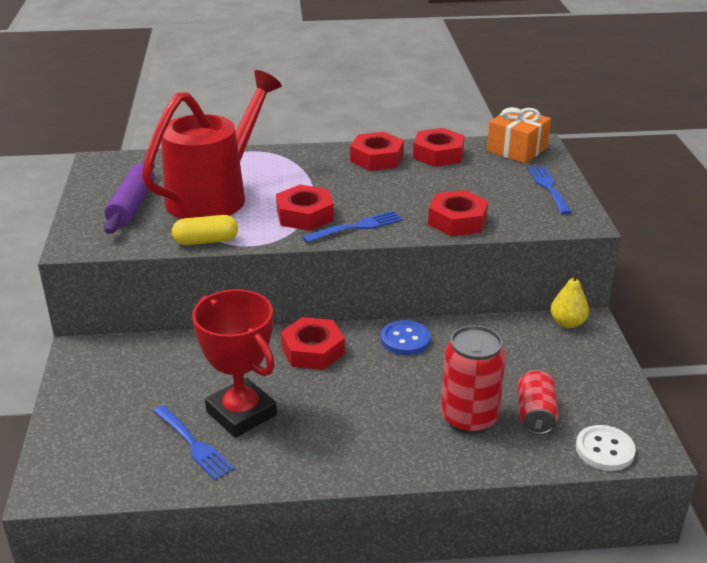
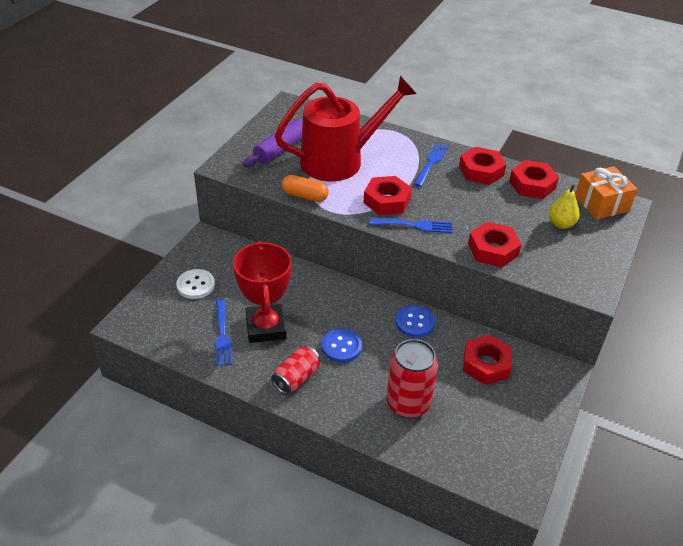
camera: 30 degrees right, 10 degrees up
yellow capsule [172,215,238,245] -> orange capsule [281,175,329,202]
red nut [281,317,345,370] -> red nut moved to [463,335,512,385]
red can [518,370,559,435] -> red can moved to [271,346,320,394]
blue fork [527,166,572,214] -> blue fork moved to [414,143,449,187]
yellow pear [551,270,589,328] -> yellow pear moved to [549,184,580,229]
white button [576,425,636,471] -> white button moved to [176,269,215,299]
none -> blue button [322,328,362,363]

